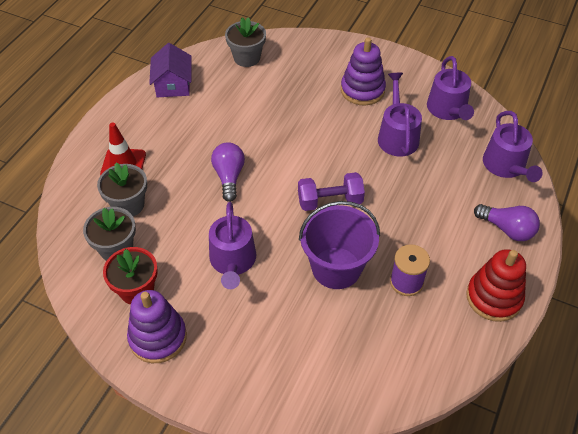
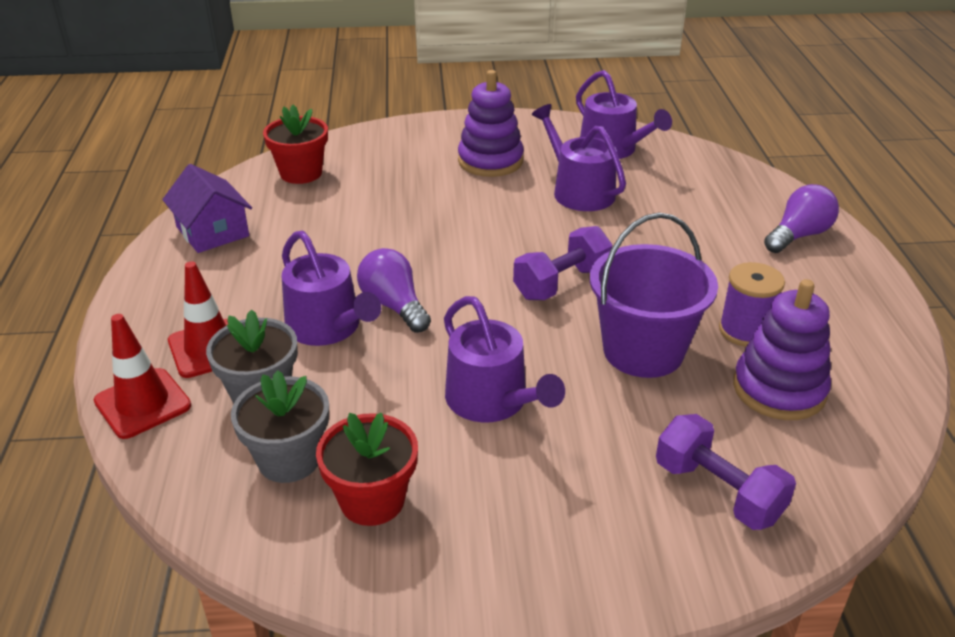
camera: 30 degrees left, 15 degrees down
purple stacking toy [127,290,187,363] -> purple stacking toy moved to [733,279,831,420]
grey flower pot [225,17,266,67] -> red flower pot [263,105,328,184]
red stacking toy [466,249,526,322] -> none
purple light bulb [474,204,540,241] -> purple light bulb turned 45 degrees counterclockwise [764,184,839,253]
purple watering can [483,111,542,182] -> purple watering can moved to [282,231,381,346]
none -> red traffic cone [94,314,191,439]
none -> purple dumbbell [656,414,796,530]

